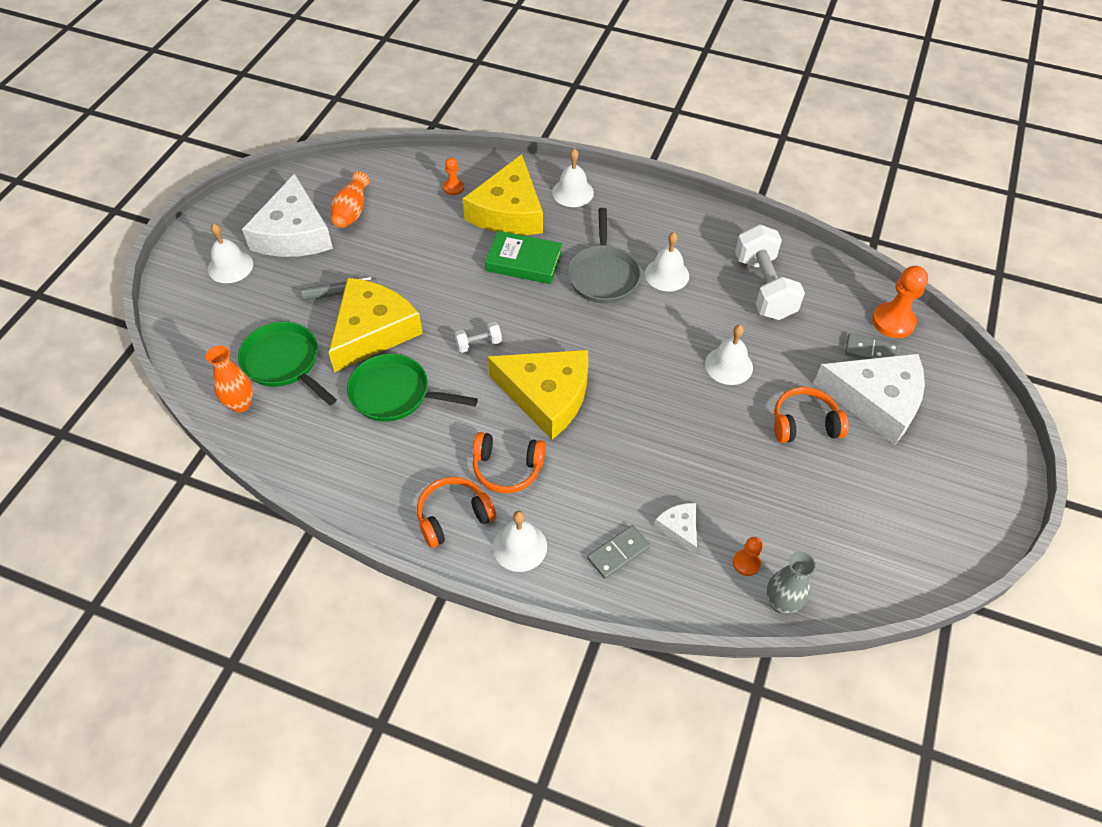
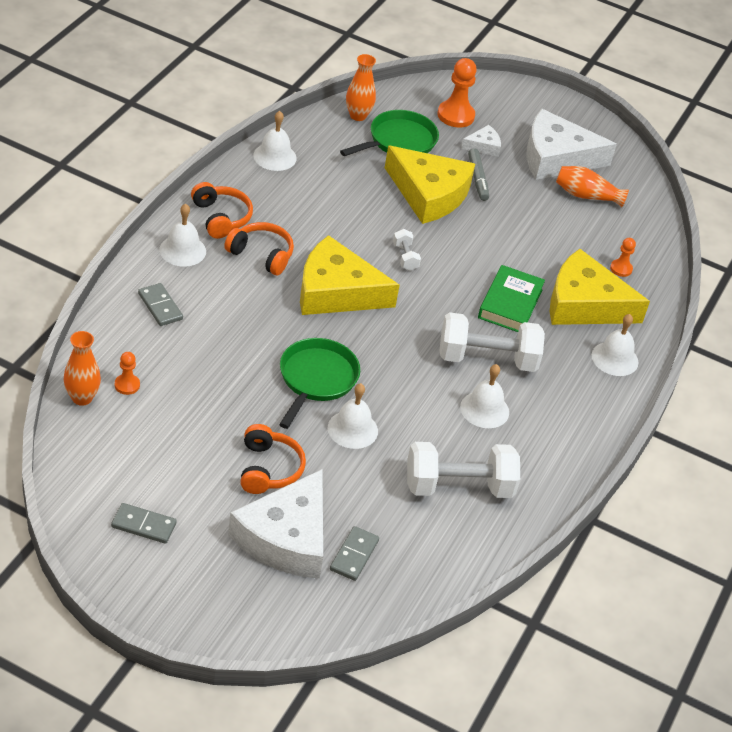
camera: 90 degrees right, 10 degrees down
white bell [208,223,253,283] -> white bell moved to [253,111,297,171]
green pan [347,354,478,422] -> green pan moved to [279,338,360,429]
orange headphones [473,432,546,493] -> orange headphones turned 105 degrees clockwise [224,222,294,275]
yellow cheese [488,350,588,440] -> yellow cheese turned 75 degrees clockwise [300,235,400,315]
grey pan [568,208,641,304] -> white dumbbell [439,312,545,372]
white cheese [654,503,697,554] -> white cheese moved to [461,125,501,157]
grey vase [767,551,816,614] -> orange vase [63,331,101,406]
orange pawn [872,266,928,338] -> orange pawn moved to [438,58,477,127]
none -> grey domino [111,503,177,544]

